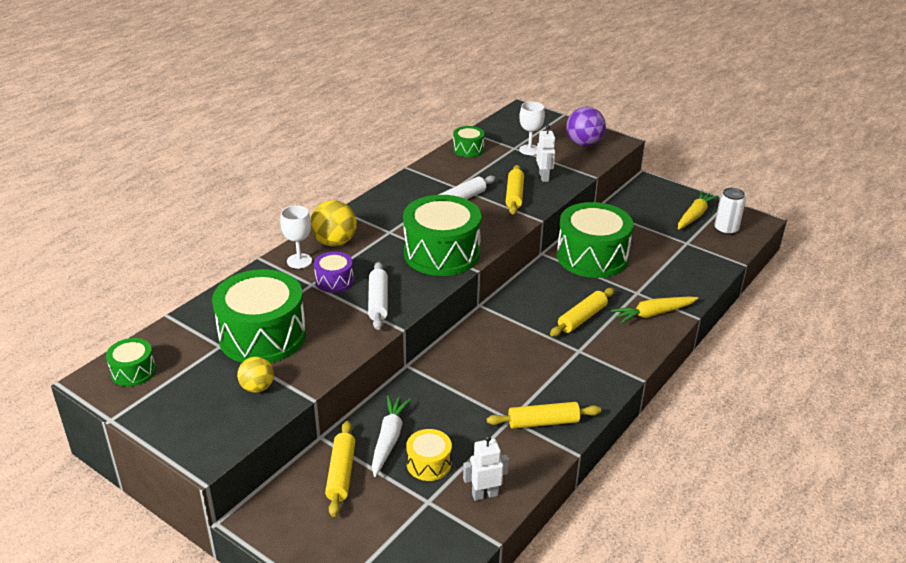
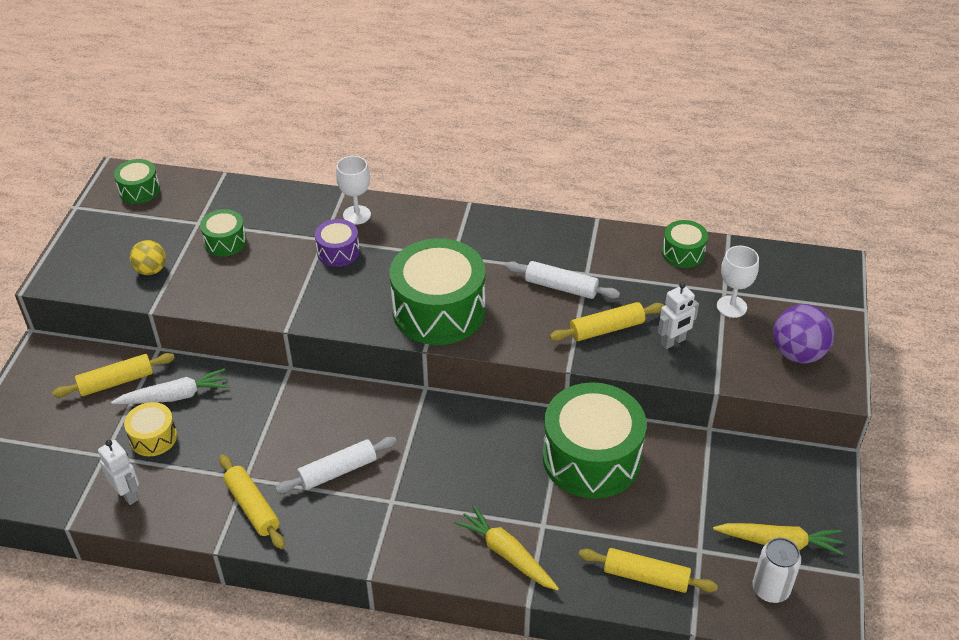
camera: 65 degrees right, 10 degrees up
green drum [212,269,306,363] -> green drum [200,209,247,257], size x0.48
yellow ball [311,200,357,247] -> none
white rolling pin [368,262,388,330] -> white rolling pin moved to [275,437,397,493]
yellow rolling pin [550,288,614,337] -> yellow rolling pin moved to [579,548,718,593]

